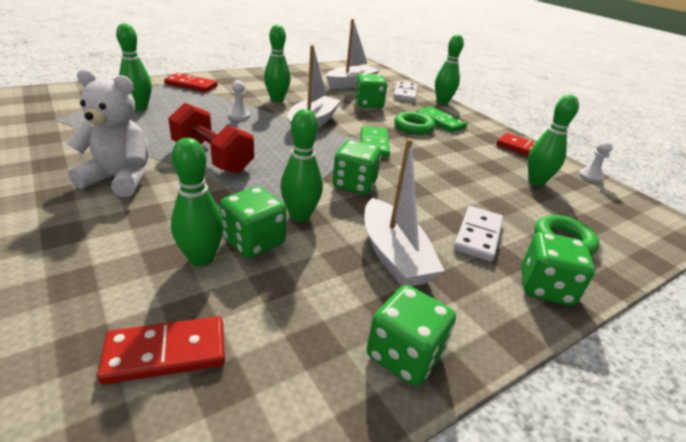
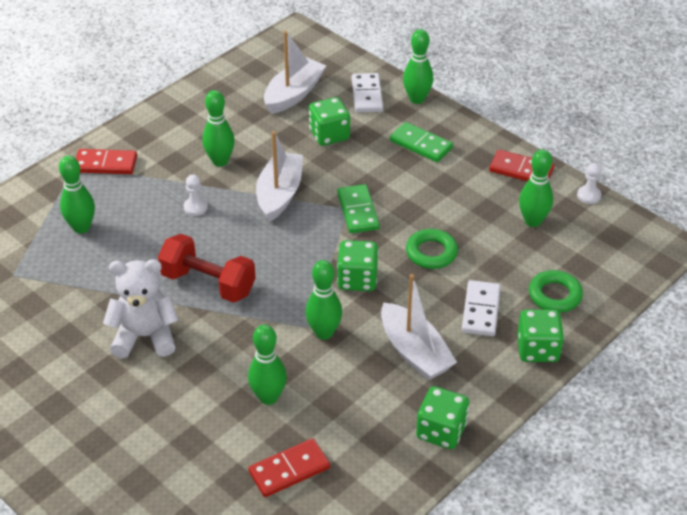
camera: 10 degrees left, 10 degrees up
green dice [220,186,286,258] -> none
green ring [394,112,435,135] -> green ring moved to [406,229,458,269]

